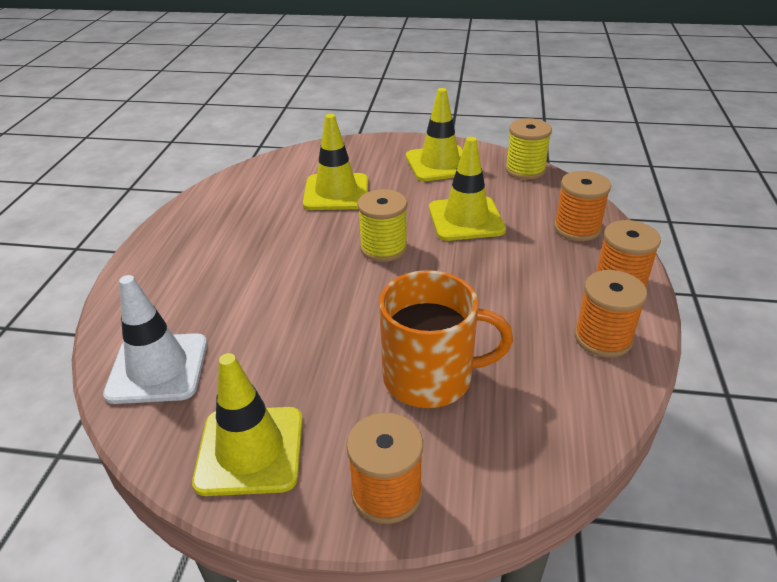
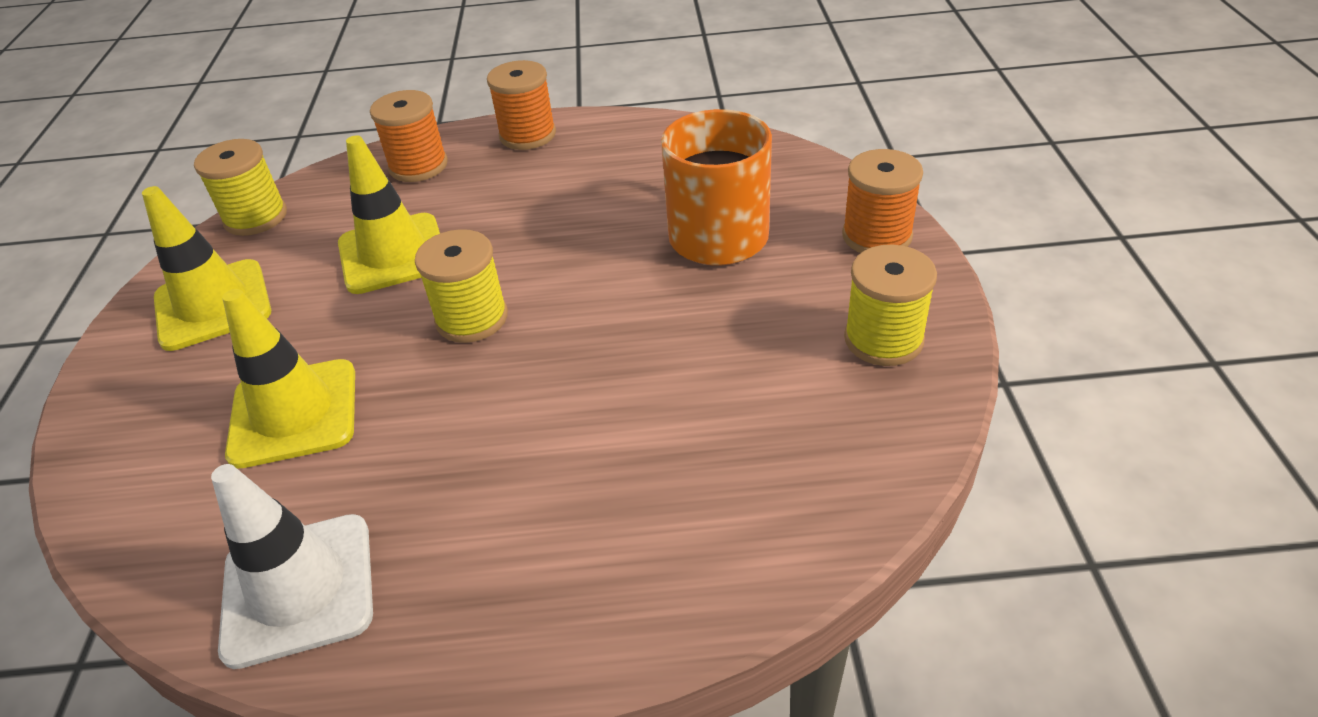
camera: 100 degrees left, 5 degrees up
white traffic cone [103,275,207,404] -> white traffic cone moved to [211,464,373,669]
yellow traffic cone [192,353,303,496] -> yellow spool [844,245,937,366]
orange spool [574,270,647,358] -> none

